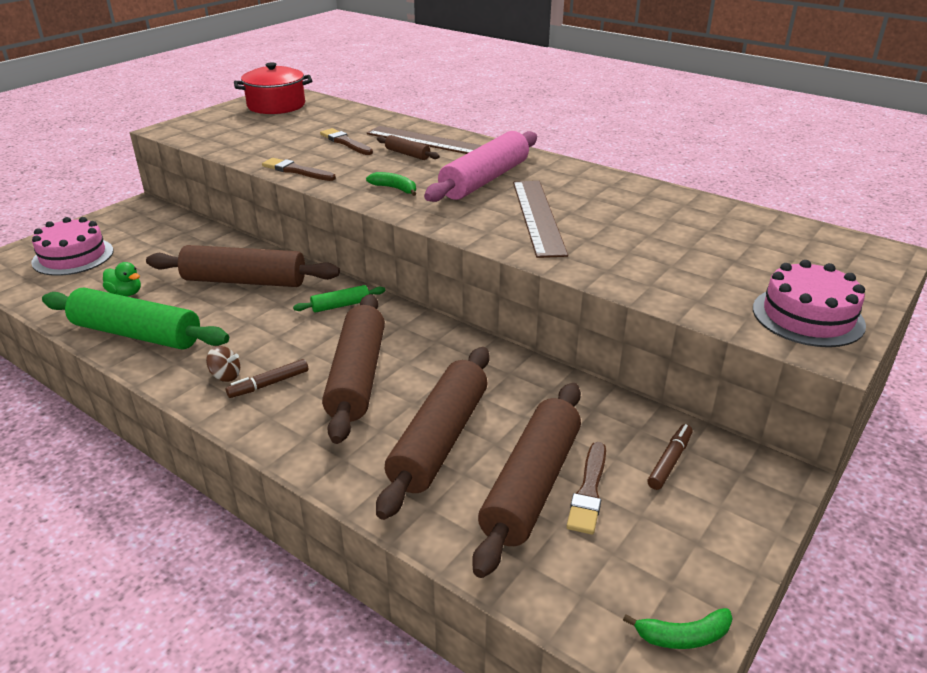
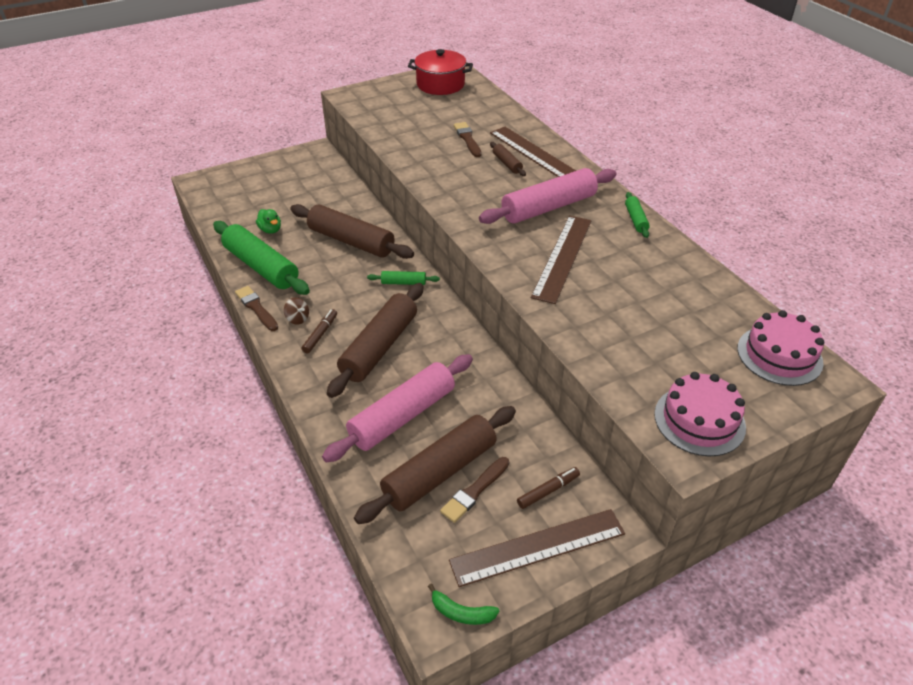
camera: 25 degrees right, 10 degrees up
pink cake [31,217,113,276] -> pink cake moved to [737,310,824,386]
brown marker [226,359,308,398] -> brown marker turned 120 degrees clockwise [301,309,337,353]
brown brush [262,158,336,181] -> brown brush moved to [235,286,278,331]
green banana [366,172,416,196] -> none
brown rolling pin [376,347,490,520] -> pink rolling pin [322,354,473,463]
none -> brown ruler [449,509,625,587]
none -> green rolling pin [625,192,650,238]

